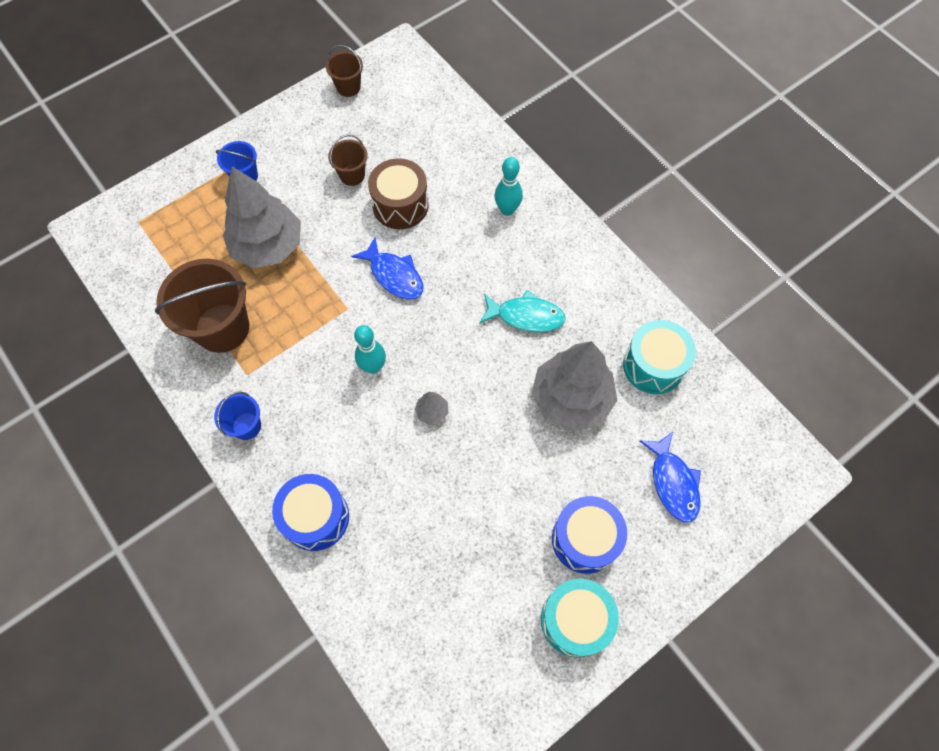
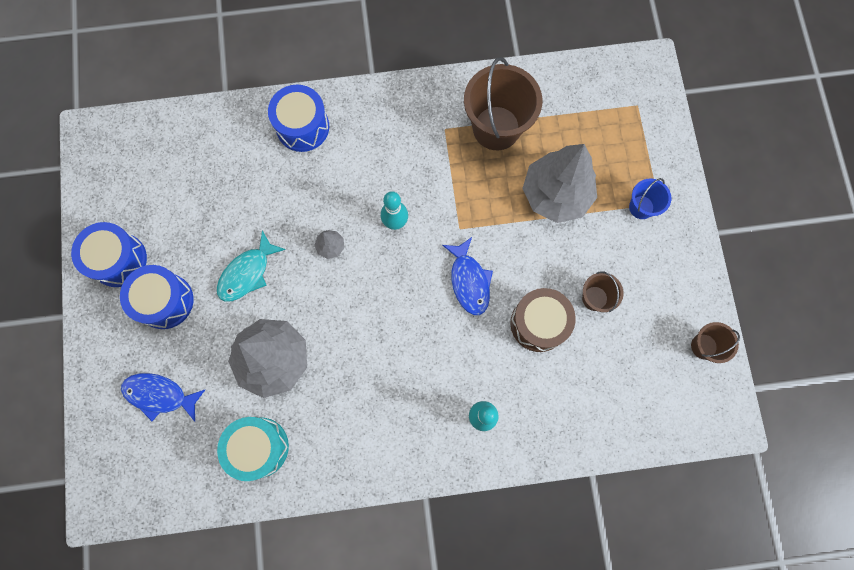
camera: 120 degrees right, 10 degrees up
blue bucket [214,391,261,440] -> none
blue fish [351,238,424,300] -> blue fish turned 90 degrees counterclockwise [442,237,493,315]
turquoise fish [479,290,566,332] -> turquoise fish moved to [217,231,286,302]
turquoise drum [541,579,619,657] -> blue drum [71,222,147,287]

